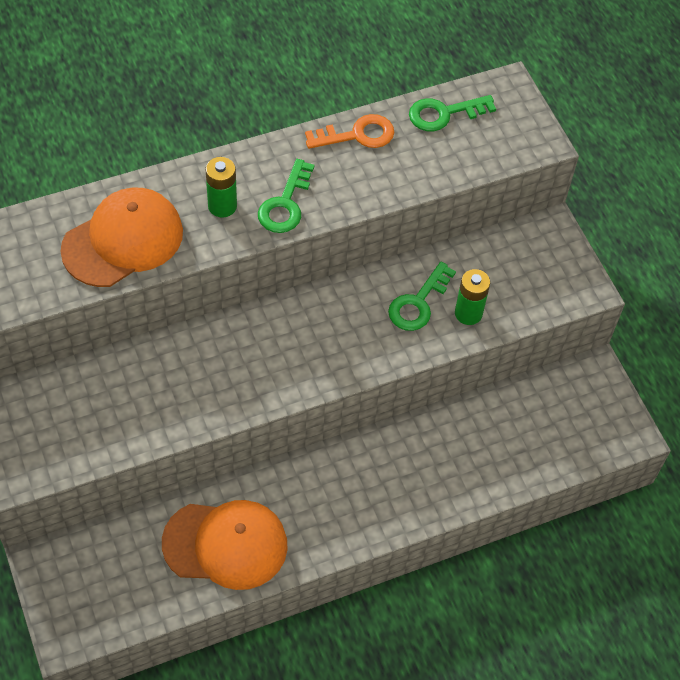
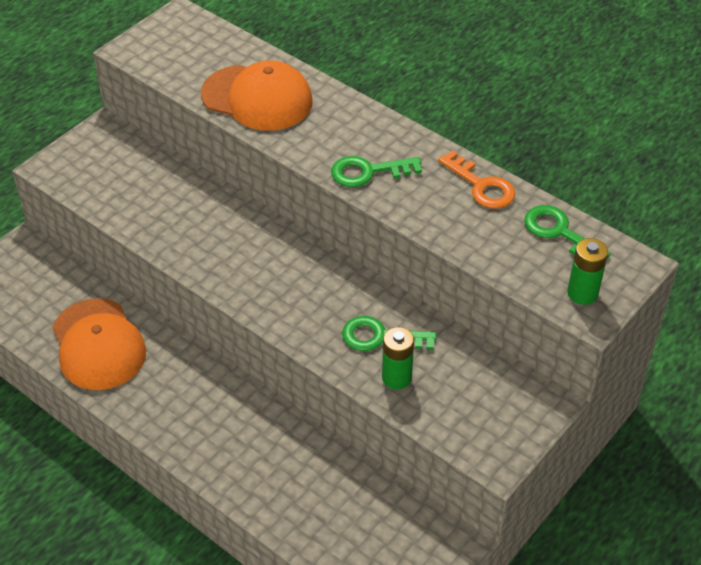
camera: 65 degrees right, 10 degrees down
green battery [205,157,237,217] -> green battery moved to [567,238,608,305]

